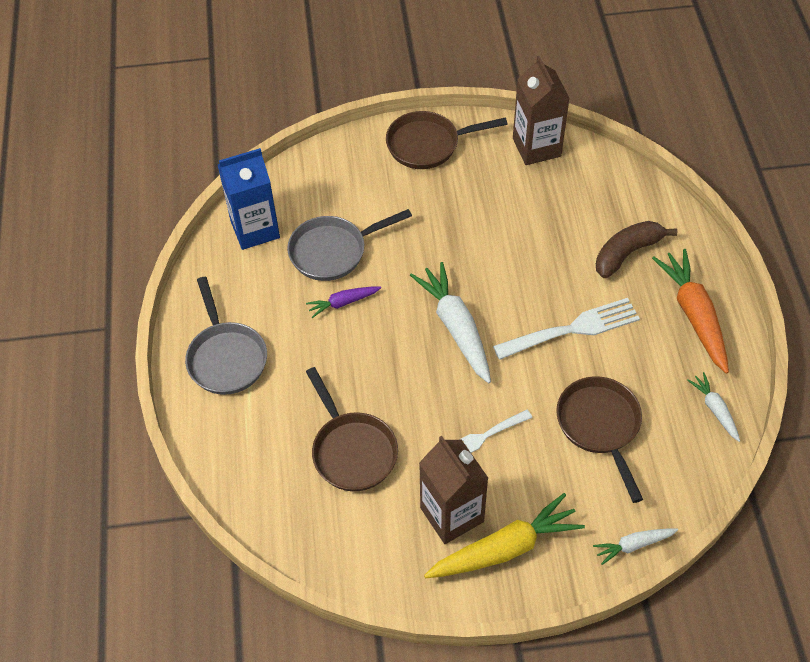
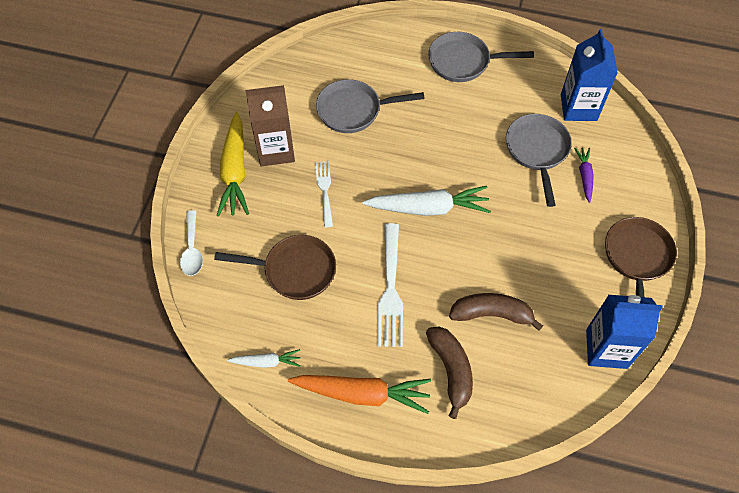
camera: 110 degrees right, 5 degrees up
purple carrot [306,286,381,318] -> purple carrot moved to [574,148,594,203]
brown pan [306,367,398,491] -> grey pan [316,79,425,133]
brown carton [513,56,569,165] -> blue carton [586,295,663,369]
white carrot [593,528,678,565] -> white spoon [180,210,203,276]
none -> brown banana [449,293,543,331]

